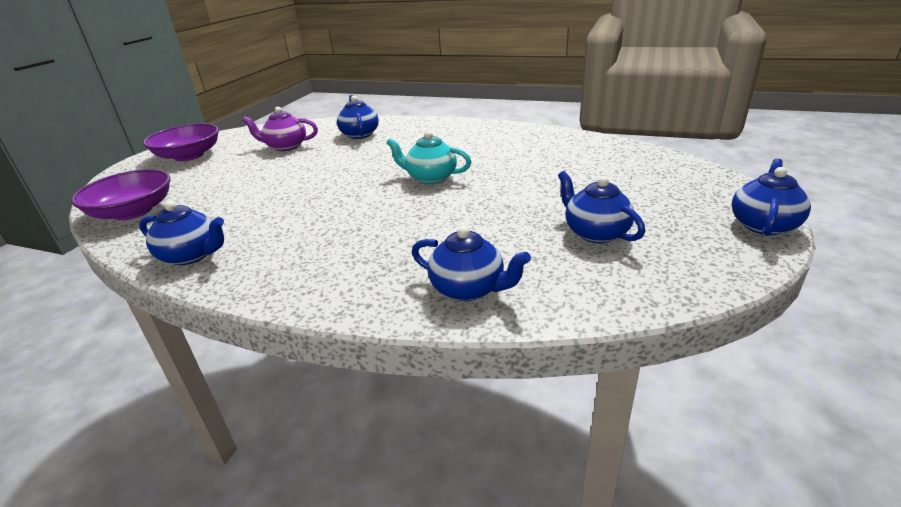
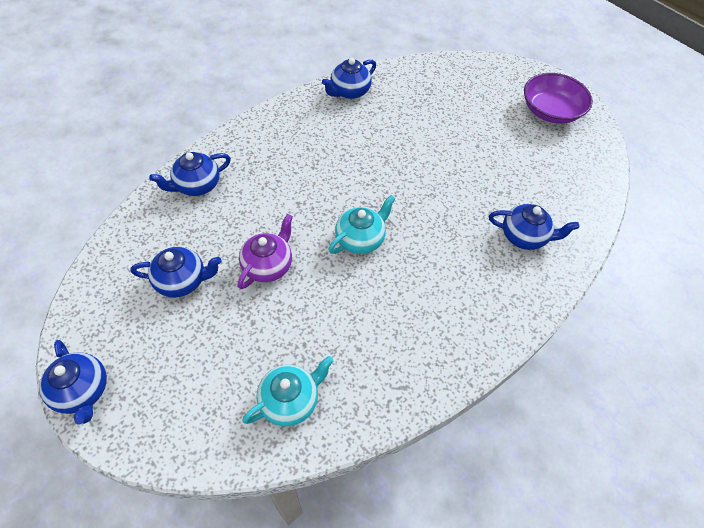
camera: 115 degrees right, 25 degrees up
purple bowl [71,169,171,220] -> none
purple teapot [243,107,318,151] -> purple teapot moved to [238,214,293,289]
none -> turquoise teapot [242,356,333,426]

